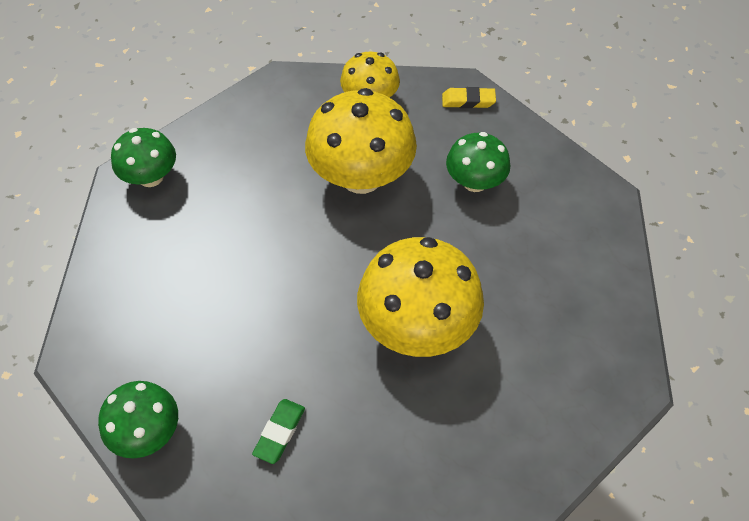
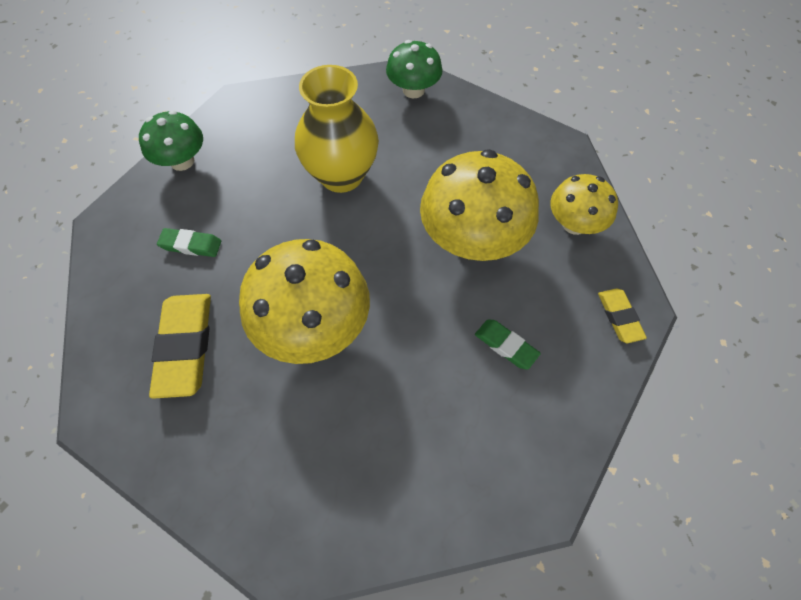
camera: 75 degrees right, 5 degrees up
green mushroom [446,132,511,192] -> green eraser [475,320,541,369]
none -> yellow eraser [149,294,211,399]
none -> yellow vase [295,65,379,193]

